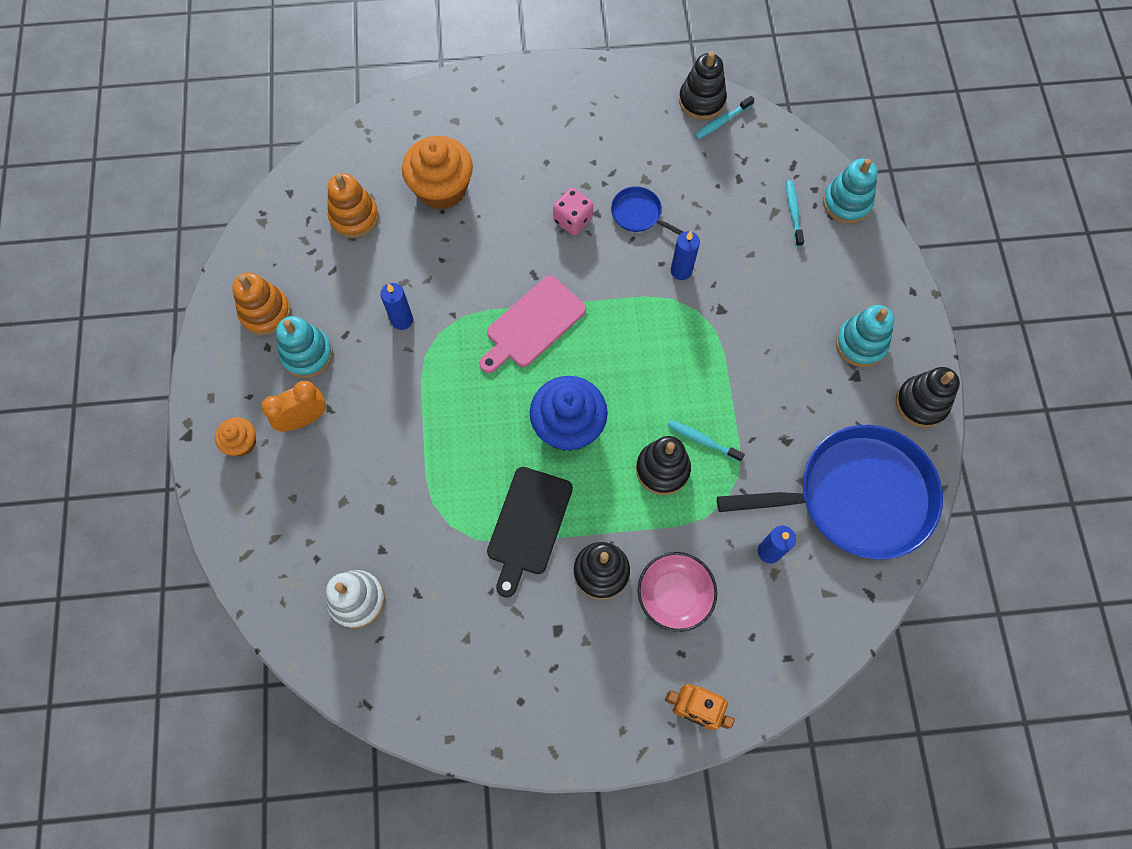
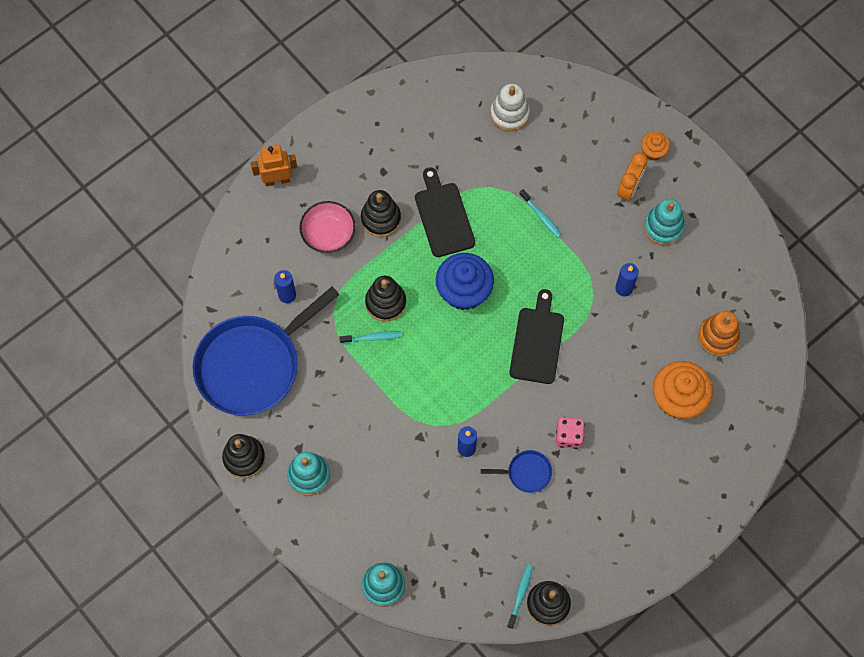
camera: 145 degrees right, 0 degrees up
orange stacking toy [232,272,291,335] -> none
pink cutting board [479,275,586,373] -> black cutting board [509,289,564,384]
turquoise toothbrush [786,180,804,247] -> turquoise toothbrush moved to [519,189,562,238]

